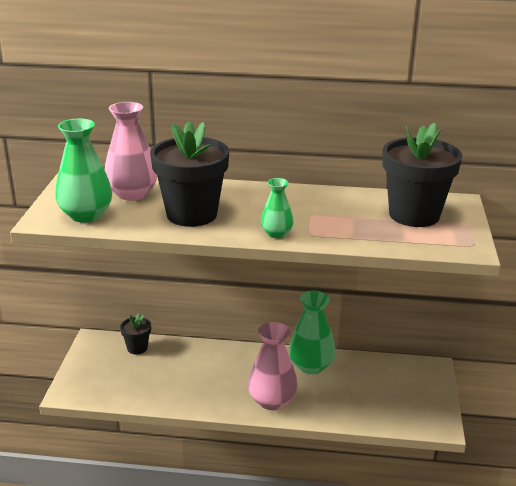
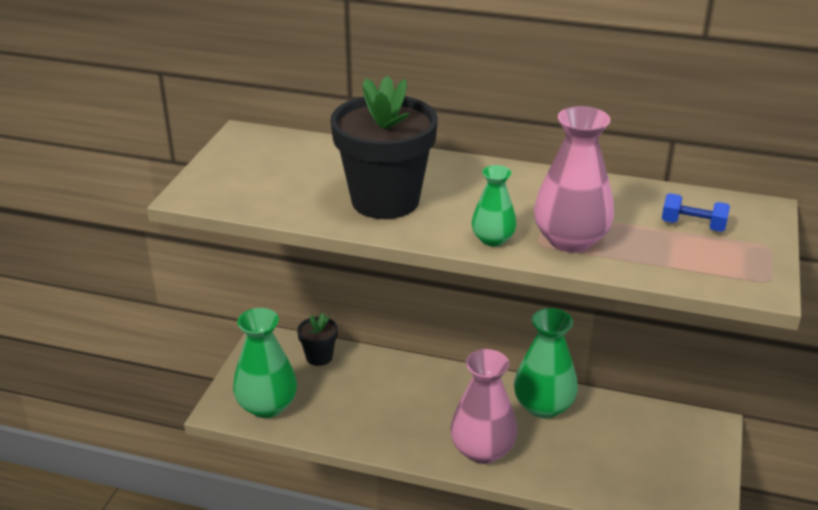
camera: 10 degrees right, 5 degrees up
green vase [55,119,112,223] -> green vase moved to [233,308,297,418]
pink vase [105,102,157,201] -> pink vase moved to [534,106,614,253]
black flower pot [382,122,462,227] -> blue dumbbell [662,193,730,232]

